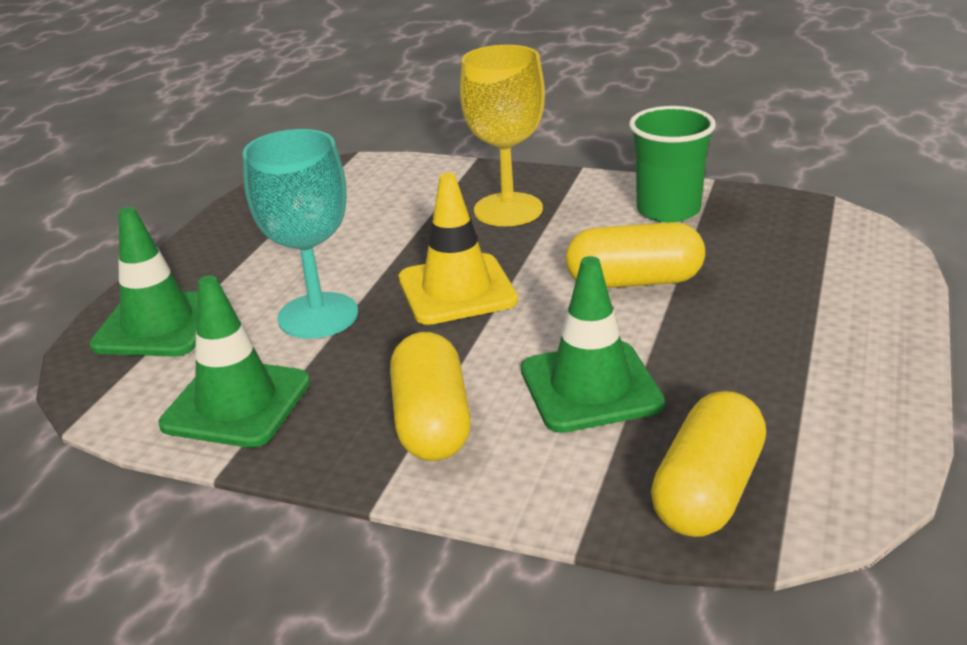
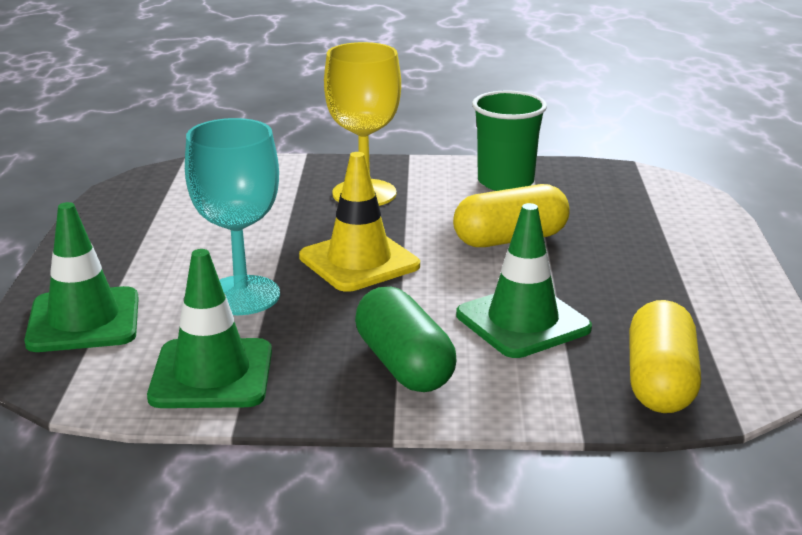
camera: 20 degrees left, 5 degrees down
yellow capsule [390,332,471,461] -> green capsule [355,287,456,392]

